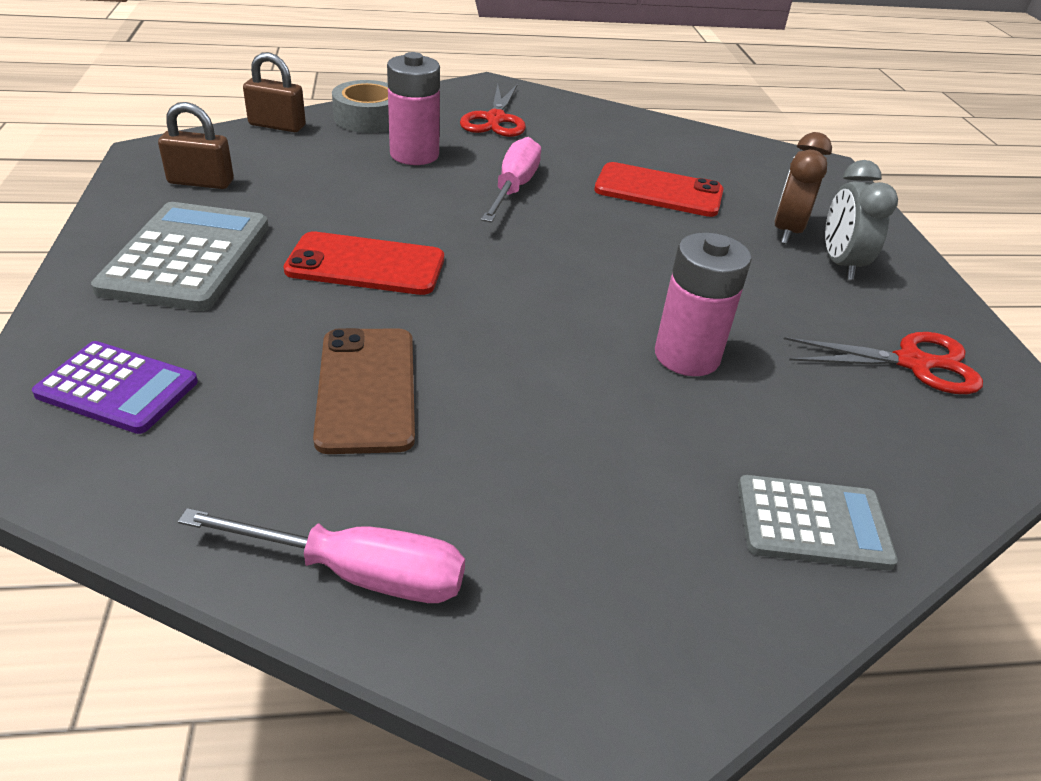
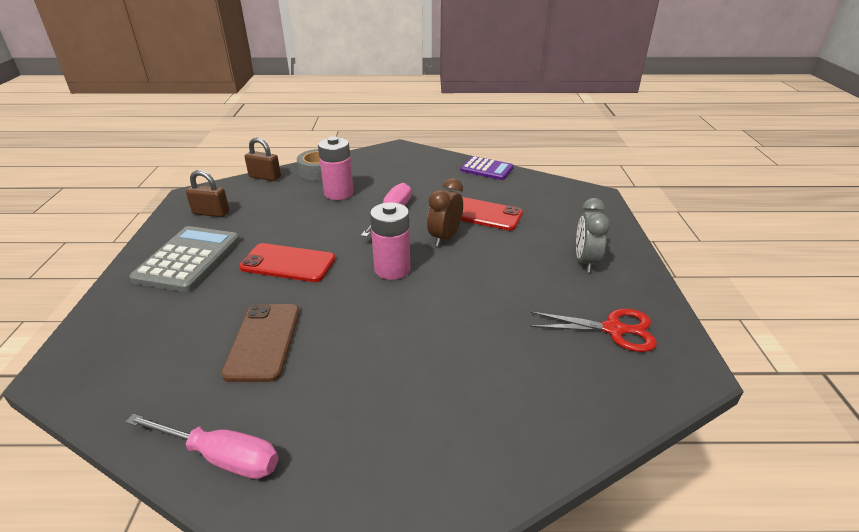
camera: 10 degrees right, 5 degrees down
purple calculator [32,341,198,434] -> purple calculator moved to [460,156,514,180]
red scissors [460,84,526,137] -> none
pink battery [655,232,752,376] -> pink battery moved to [370,202,410,280]
grey calculator [738,475,898,571] -> none
brown clock [774,132,832,244] -> brown clock moved to [427,178,463,247]

